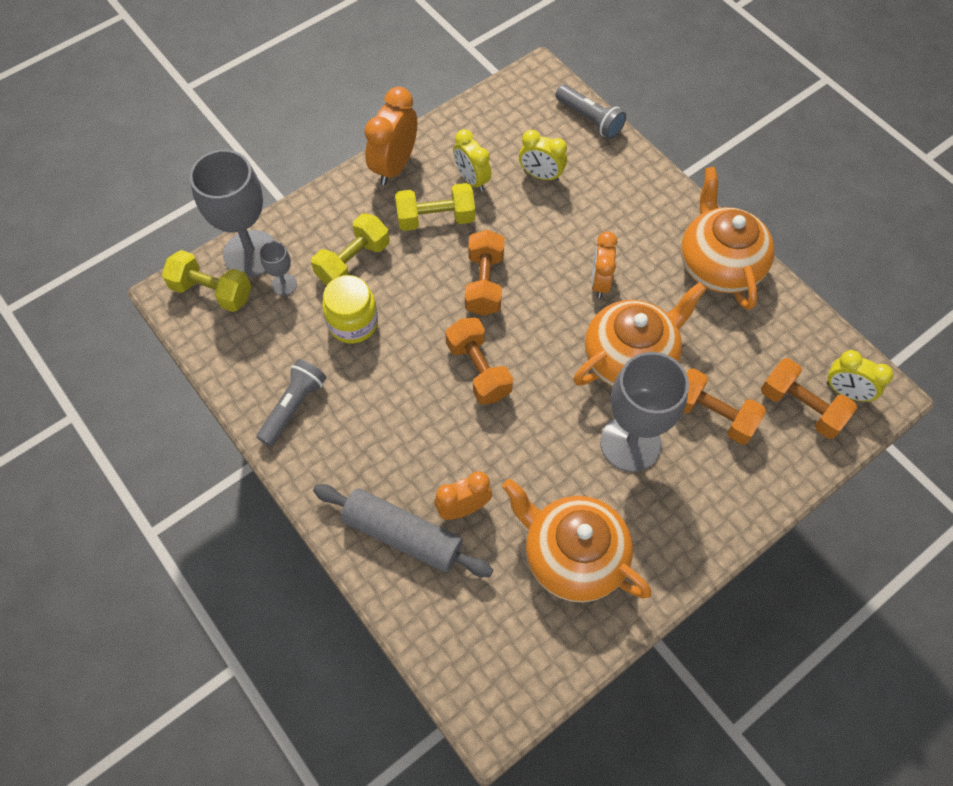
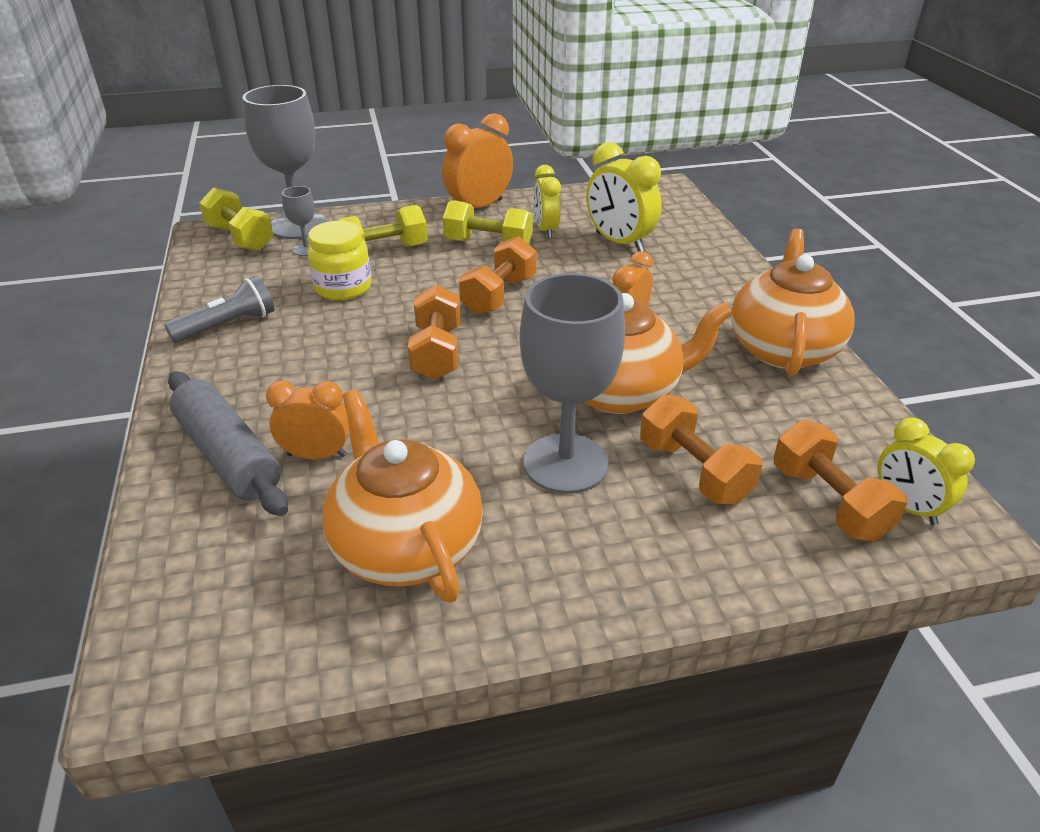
camera: 25 degrees right, 25 degrees down
yellow clock [519,130,567,182] -> yellow clock [586,142,662,252], size x1.51
grey flashlight [555,85,626,139] -> none

